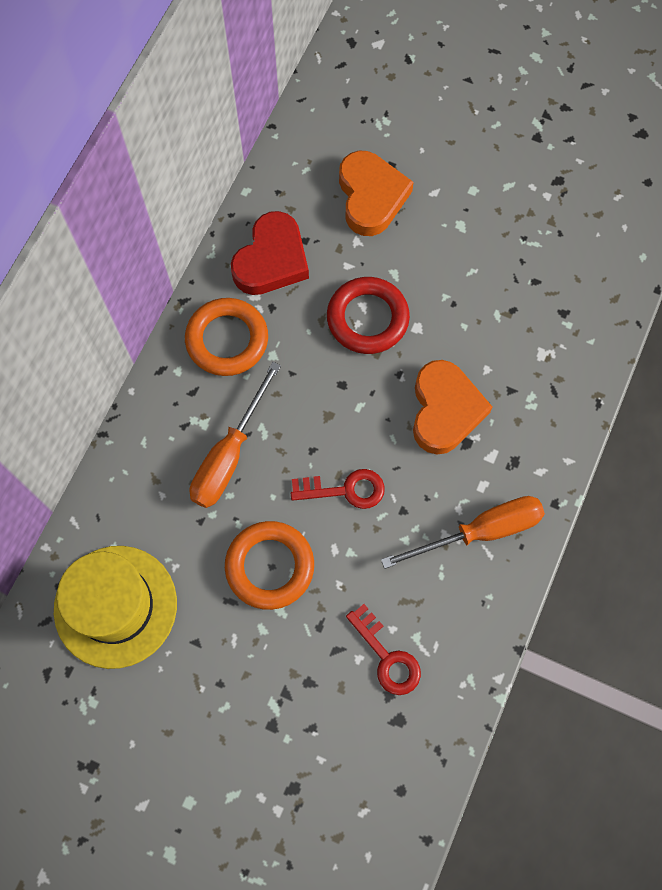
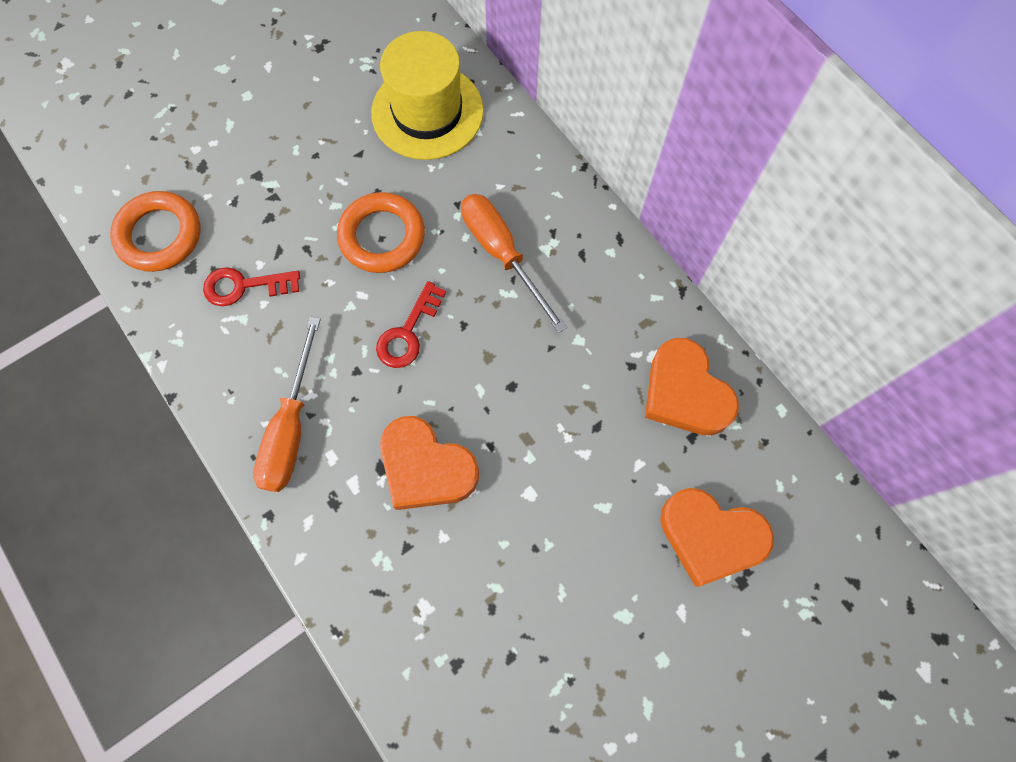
camera: 120 degrees right, 0 degrees up
orange ring [185,298,268,376] -> orange ring moved to [110,191,201,272]
red heart [231,211,309,295] -> orange heart [645,338,739,436]
red ring [327,277,410,354] -> none

